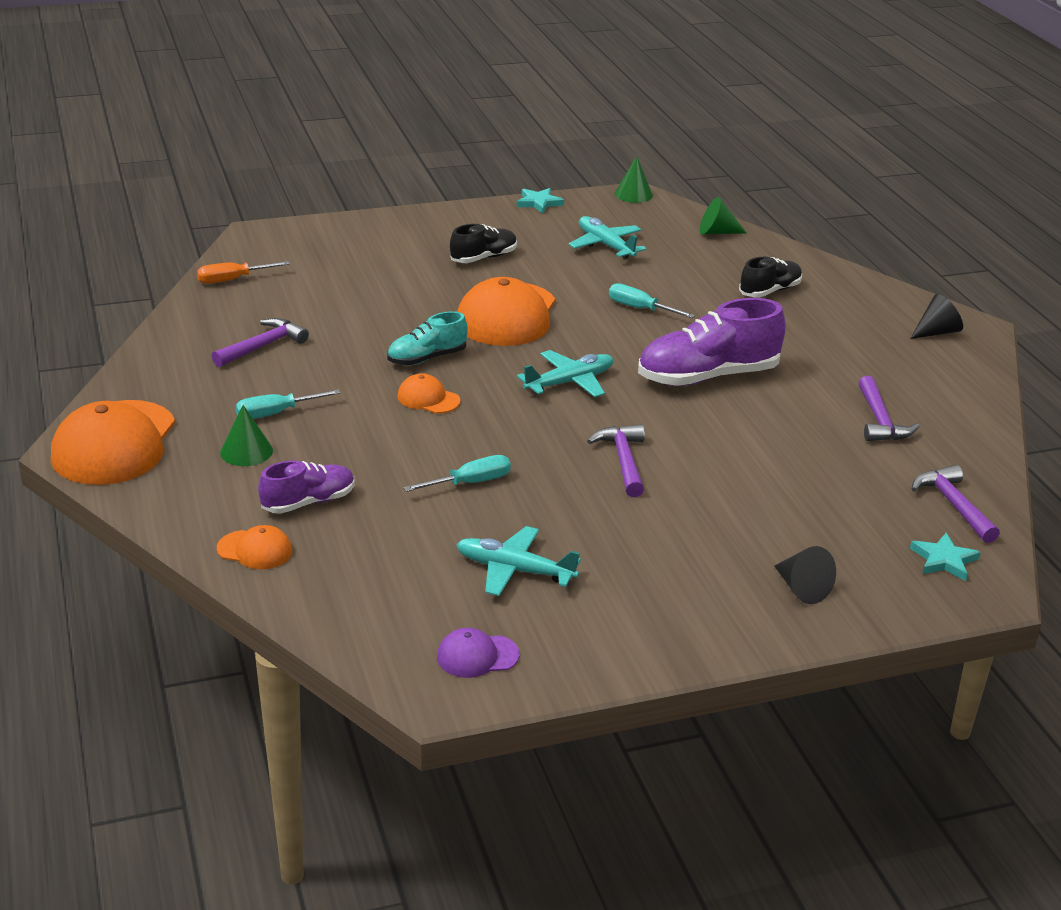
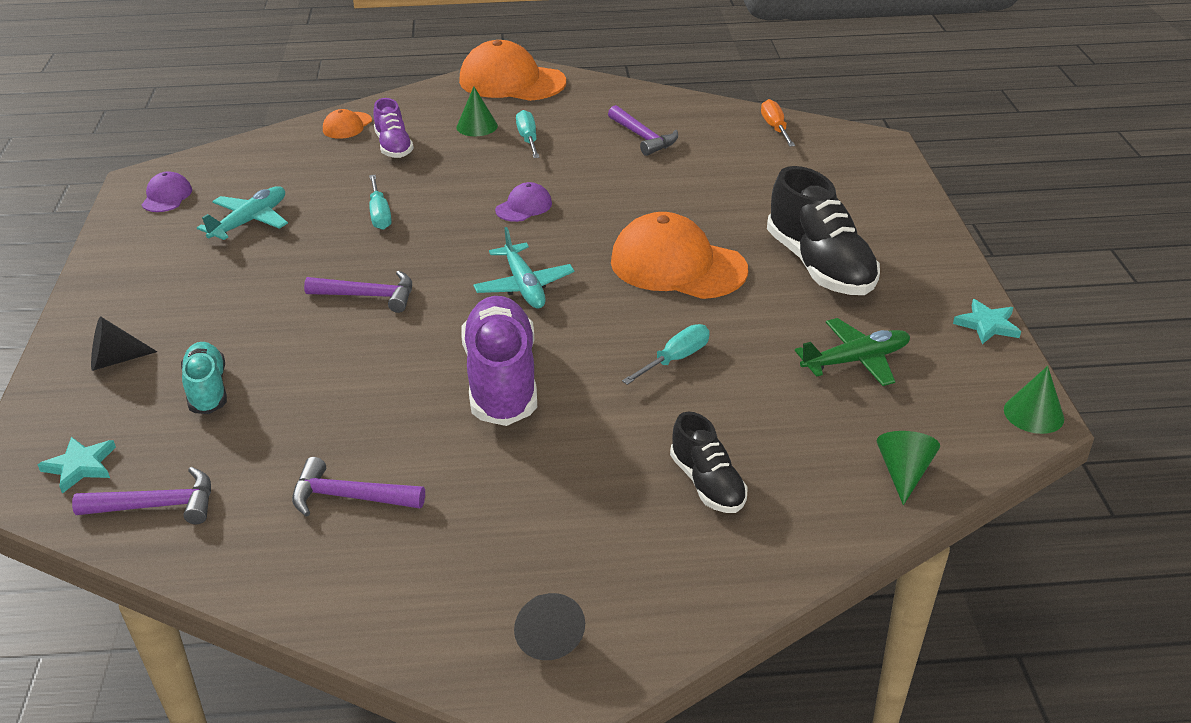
camera: 105 degrees right, 5 degrees up
turquoise shoe [387,311,468,365] -> turquoise shoe moved to [181,342,227,414]
orange cap [397,373,460,414] -> purple cap [495,182,552,222]
black shoe [450,224,517,263] -> black shoe [767,166,880,295], size x1.75
turquoise plane [569,216,647,259] -> green plane [795,318,910,386]

